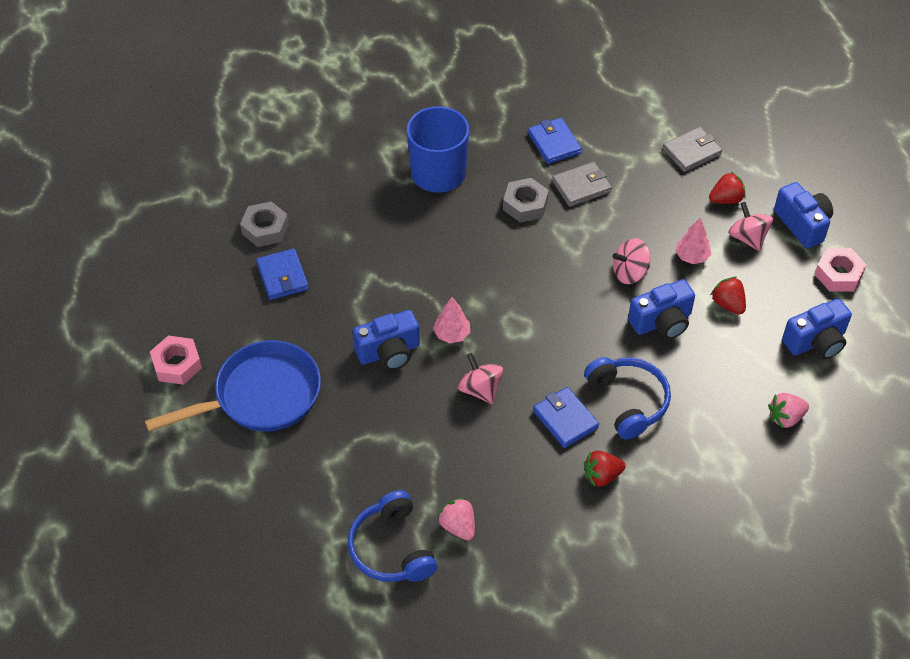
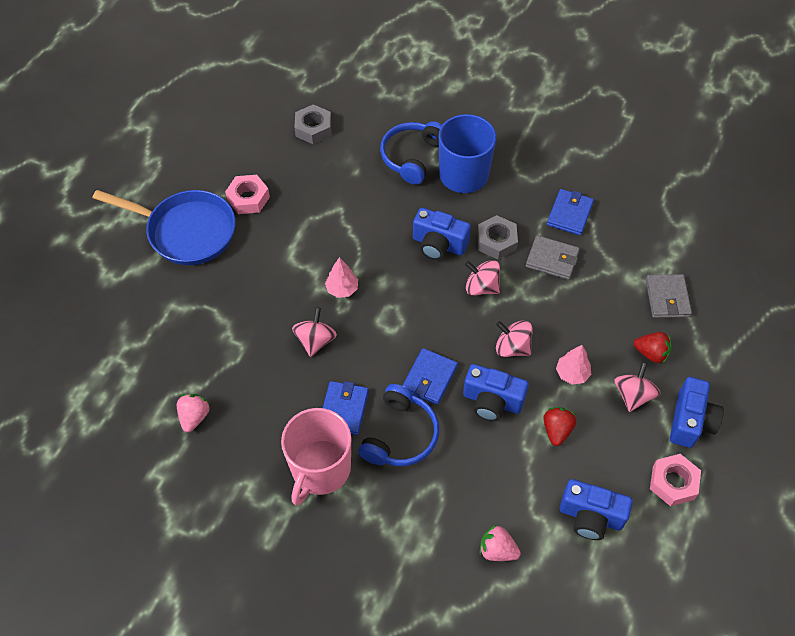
camera: 45 degrees right, 5 degrees up
pink nut [150,336,202,385] -> pink nut moved to [225,175,270,214]
blue wallet [256,248,309,300] -> blue wallet moved to [402,348,458,405]
blue headphones [348,490,437,582] -> blue headphones moved to [380,121,442,185]
blue camera [353,310,420,370] -> blue camera moved to [413,208,471,260]
red strawberry [584,450,626,487] -> pink mug [281,408,351,506]
grey wallet [662,127,723,172] -> grey wallet turned 75 degrees clockwise [646,274,692,318]
none -> pink spinning top [465,260,500,296]

